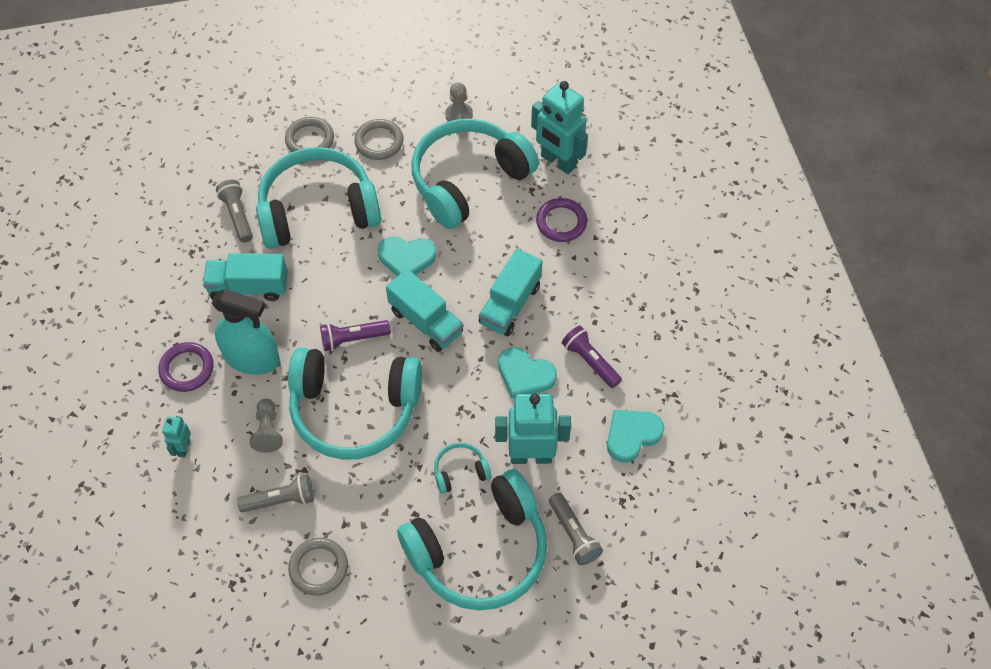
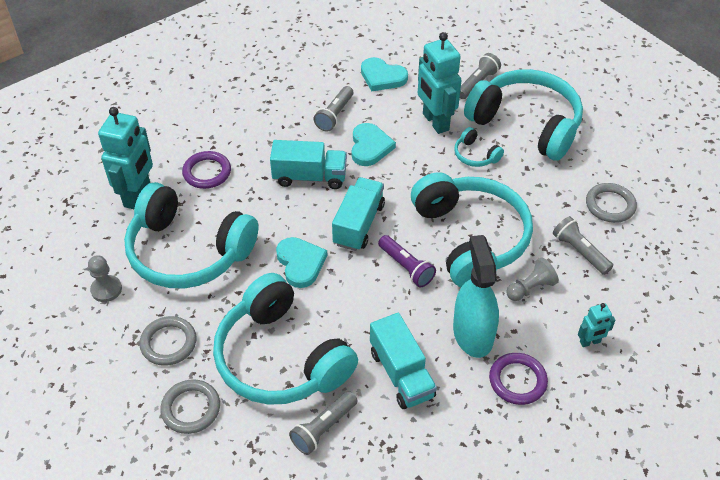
camera: 115 degrees left, 10 degrees down
purple flashlight [562,326,622,388] -> grey flashlight [314,86,353,131]

